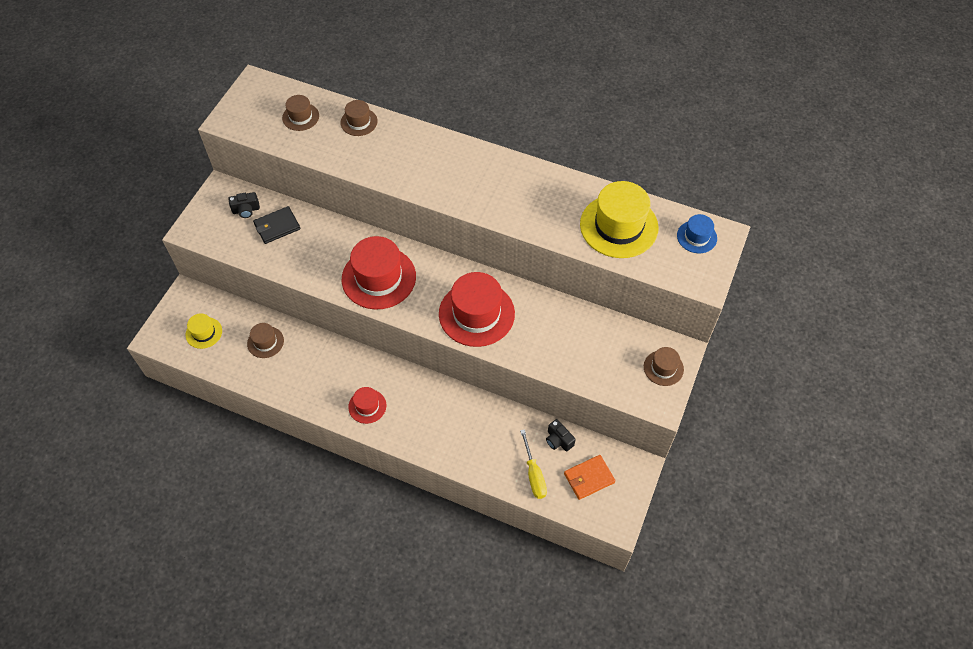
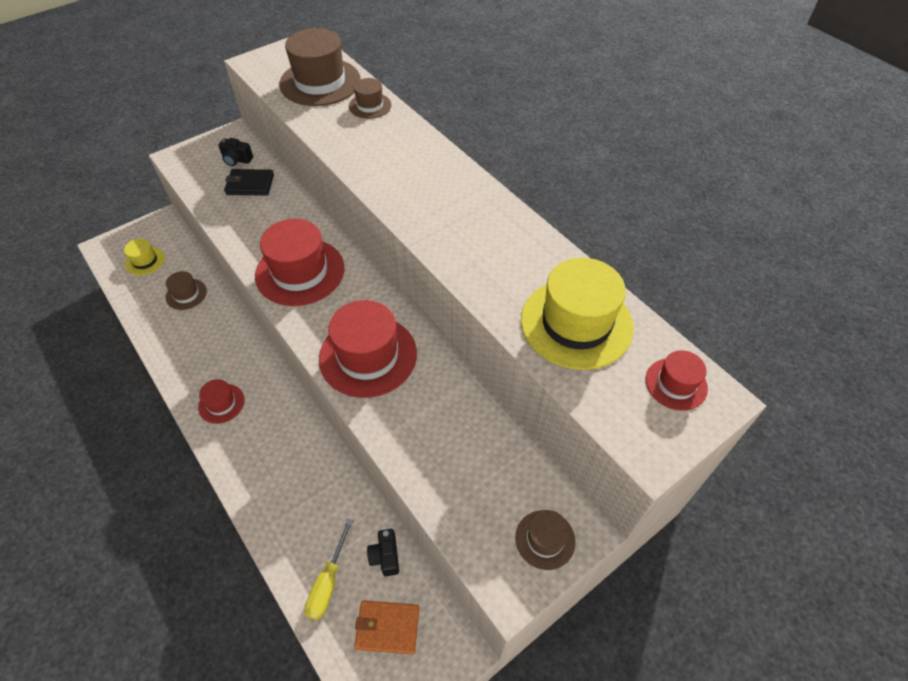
camera: 30 degrees right, 5 degrees down
brown hat [282,95,319,131] -> brown hat [279,28,361,106], size x1.96
blue hat [677,214,717,253] -> red hat [646,350,708,411]

